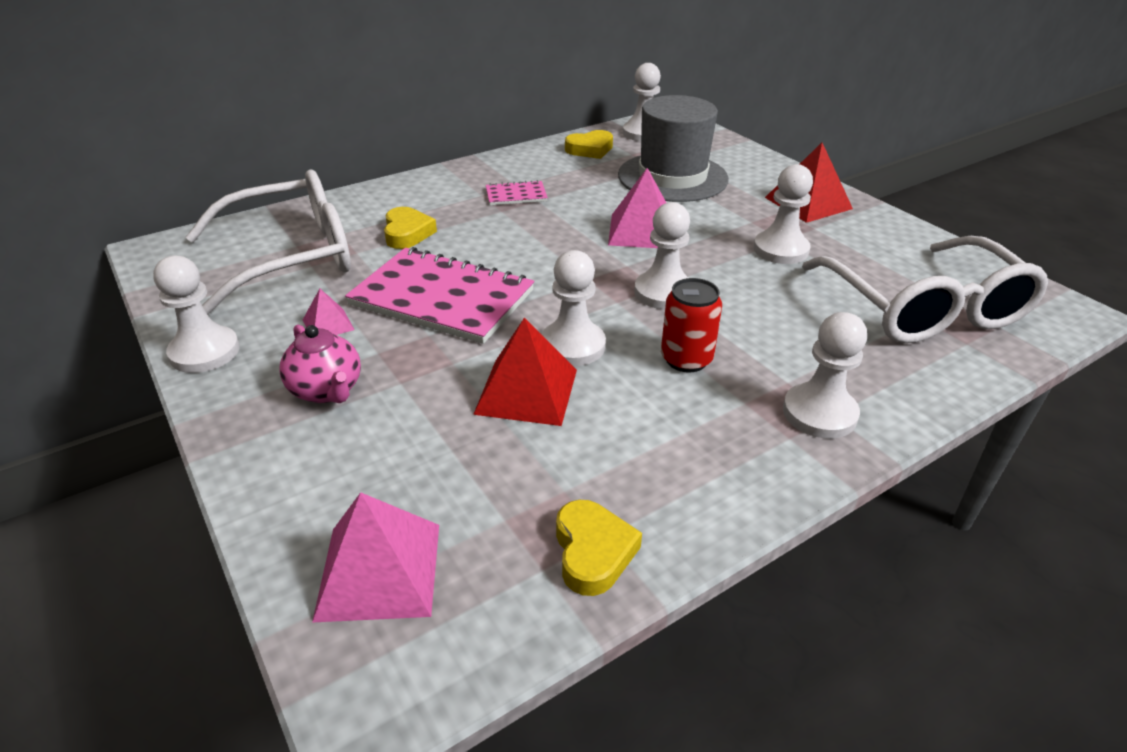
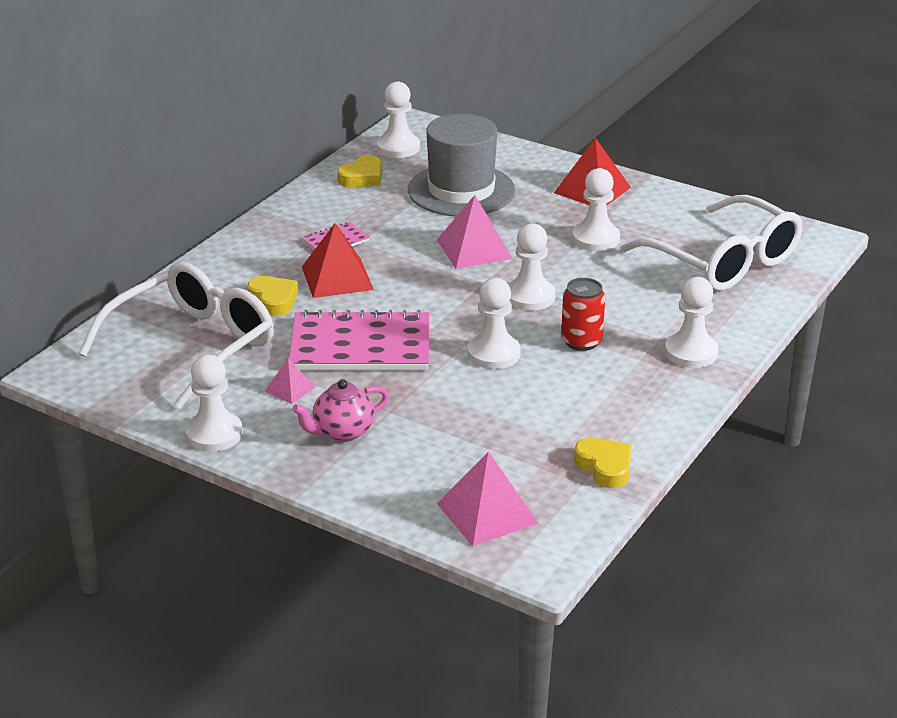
camera: 25 degrees left, 5 degrees down
pink teapot [280,325,361,403] -> pink teapot turned 120 degrees clockwise [292,379,389,442]
red pyramid [473,317,577,426] -> red pyramid moved to [302,223,374,298]

